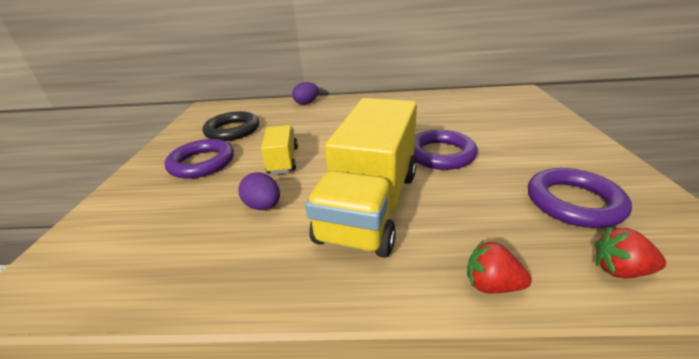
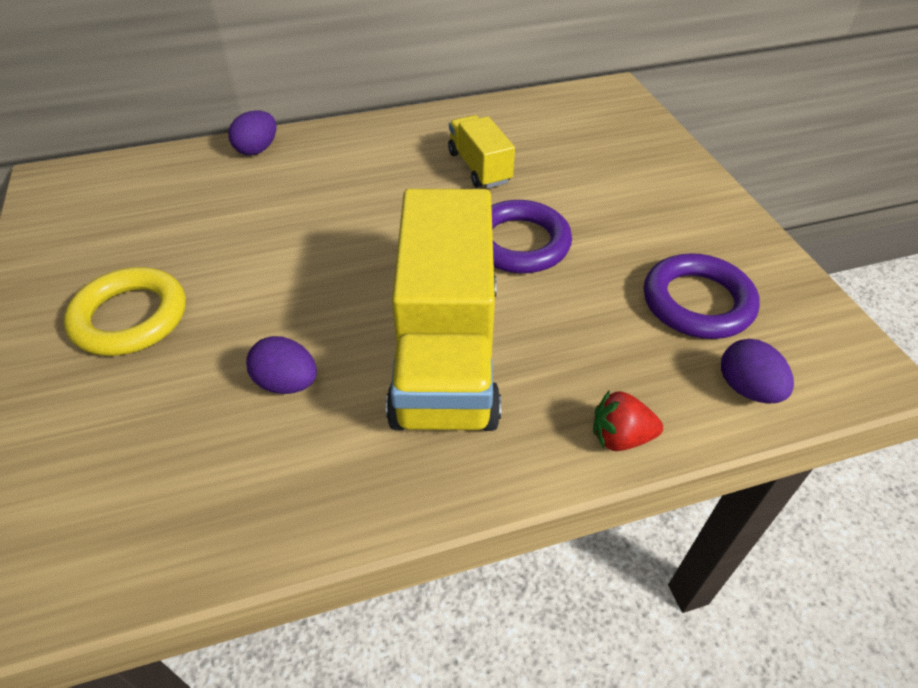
camera: 20 degrees left, 15 degrees up
purple ring [165,139,234,179] -> yellow ring [64,267,186,356]
black ring [203,111,259,141] -> none
yellow truck [261,125,298,174] -> yellow truck moved to [448,115,515,188]
red strawberry [595,227,666,279] -> purple egg [721,339,794,404]

